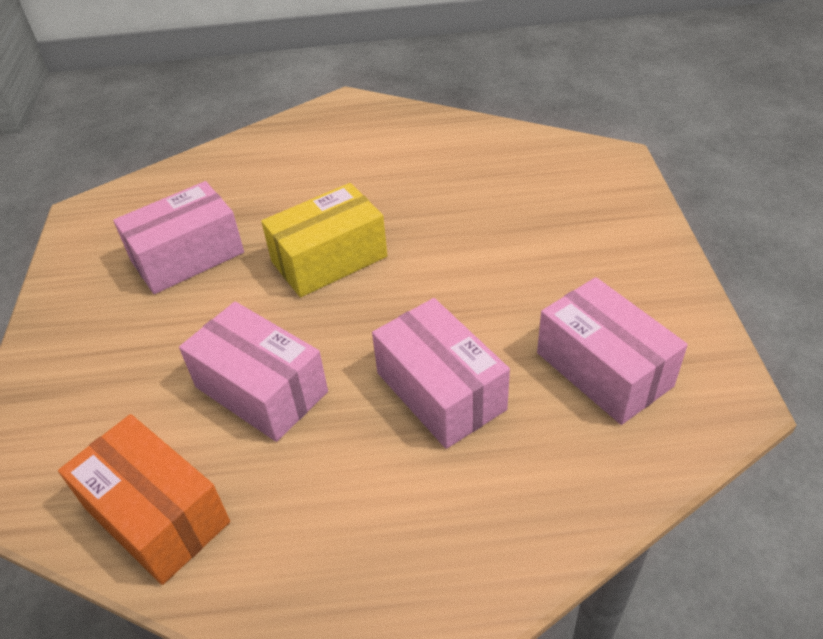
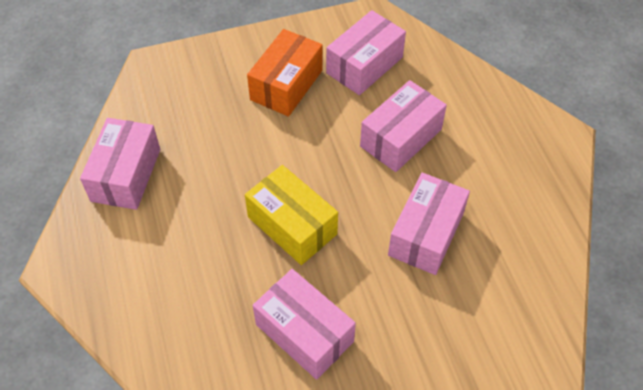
camera: 105 degrees left, 10 degrees up
orange box [58,414,230,585] -> orange box moved to [247,29,323,117]
none -> pink box [80,118,160,210]

